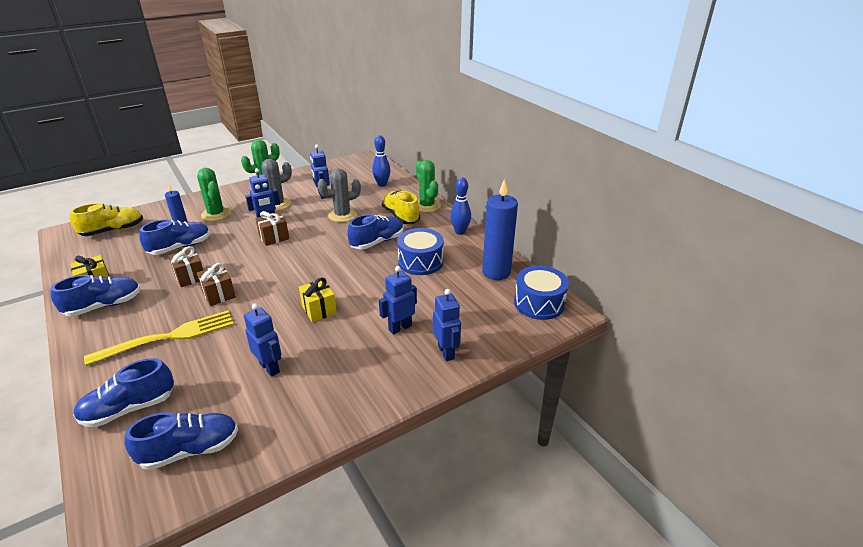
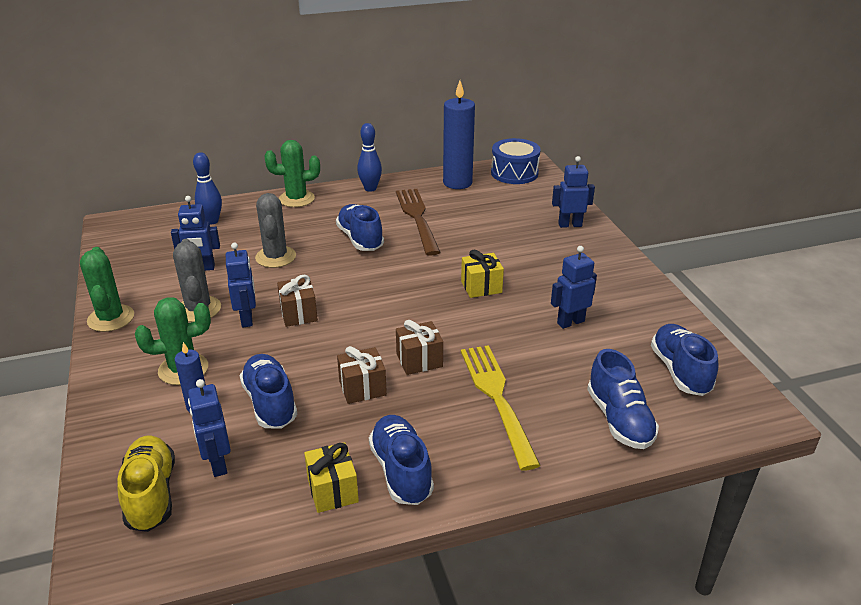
camera: 75 degrees left, 0 degrees up
blue robot [379,266,417,335] -> blue robot moved to [188,379,231,477]
yellow shoe [382,191,420,224] -> none
blue drum [397,228,444,275] -> brown fork [396,189,440,256]

